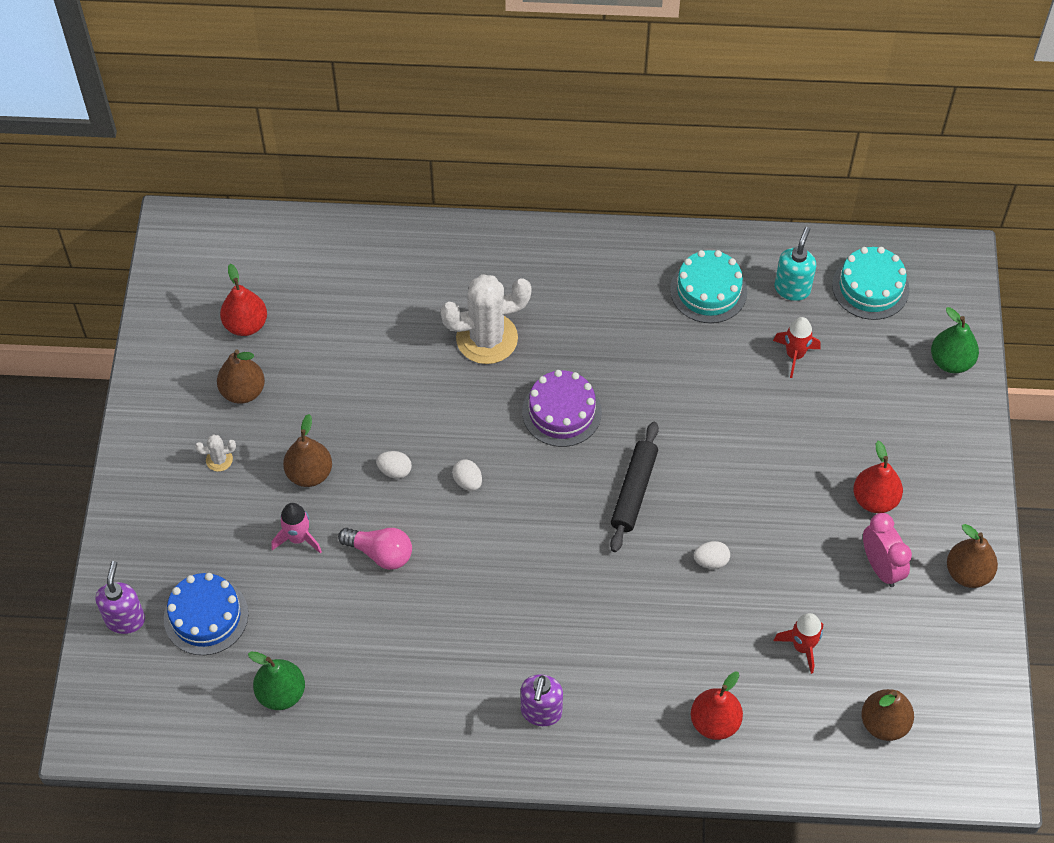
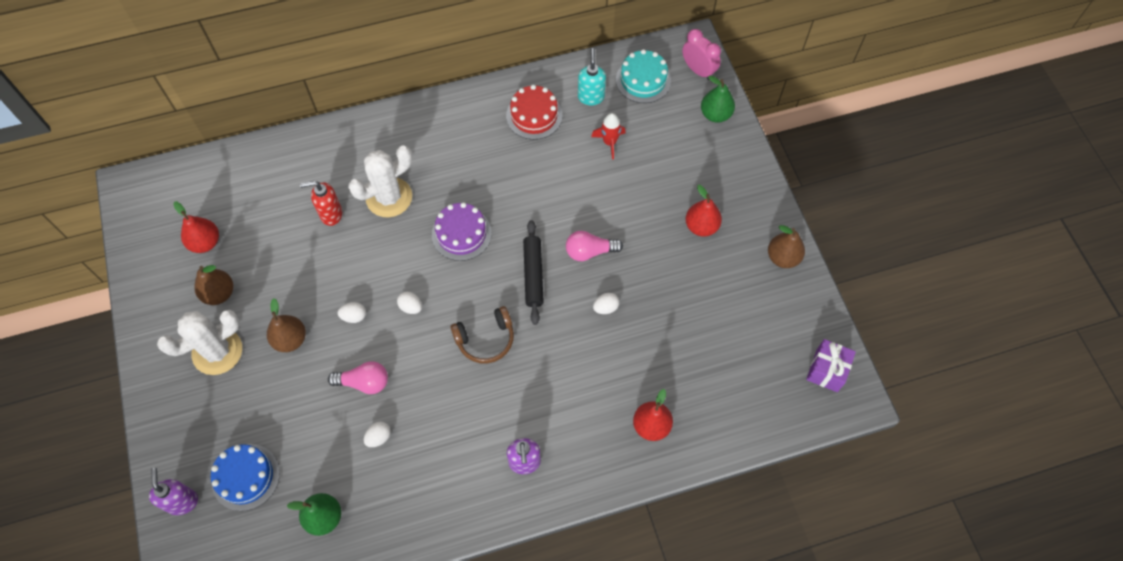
camera: 20 degrees left, 5 degrees up
white cactus [195,434,236,472] -> white cactus [157,310,242,375], size x2.38
pink rocket [271,503,322,553] -> none
turquoise cake [670,250,747,323] -> red cake [506,85,563,140]
red rocket [774,613,823,674] -> none
brown pear [861,689,914,741] -> none
pink clock [863,513,912,587] -> pink clock moved to [682,29,721,80]
none -> red soap dispenser [300,181,342,226]
none -> white egg [364,421,391,447]
none -> brown headphones [450,306,514,364]
none -> pink light bulb [566,231,623,261]
none -> purple gift [806,339,856,392]

